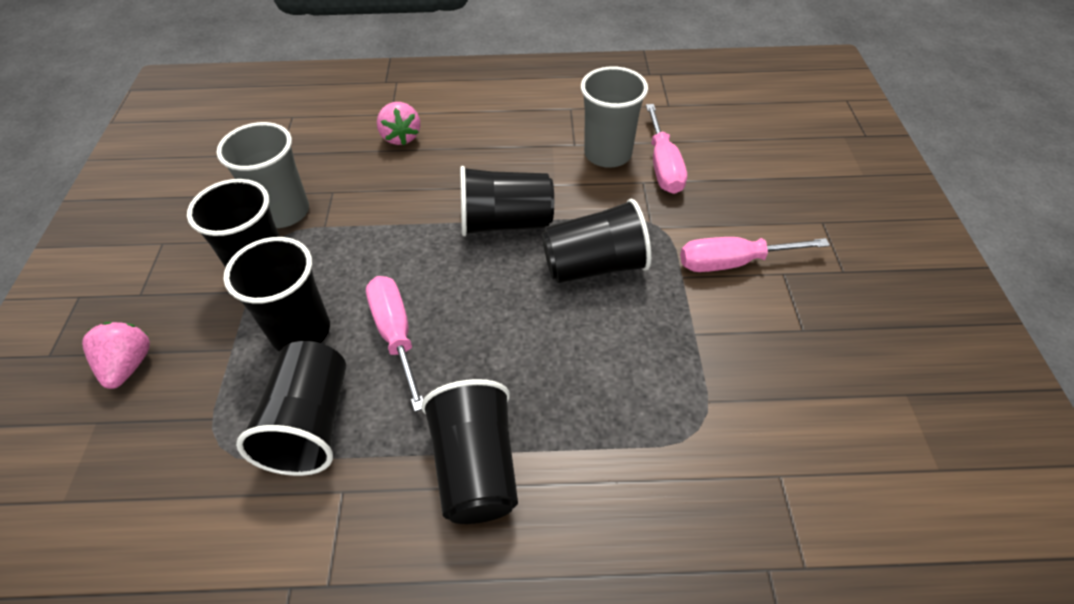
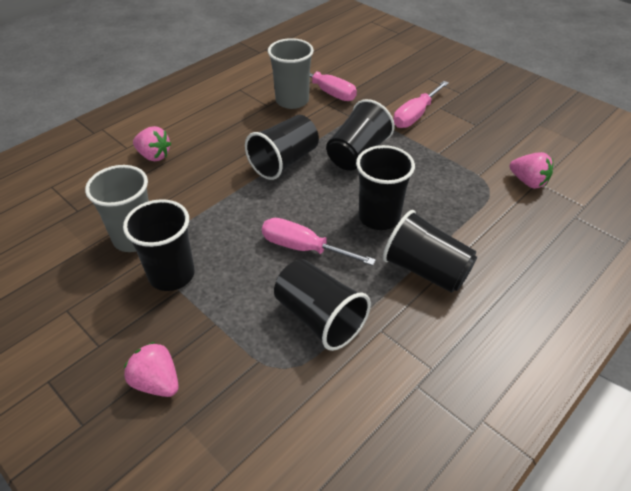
camera: 45 degrees left, 5 degrees down
black cup [223,237,330,351] -> black cup moved to [356,145,415,230]
none -> pink strawberry [510,152,553,189]

